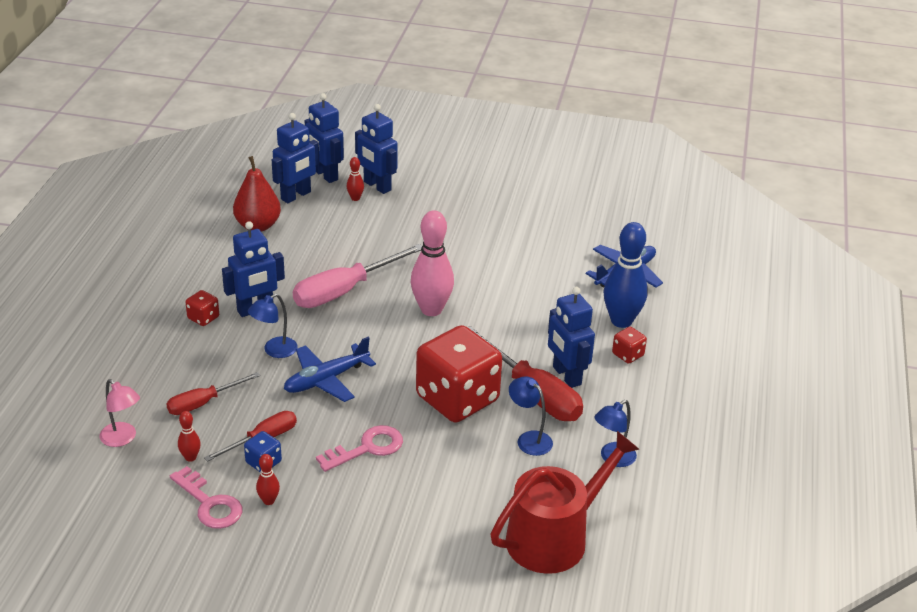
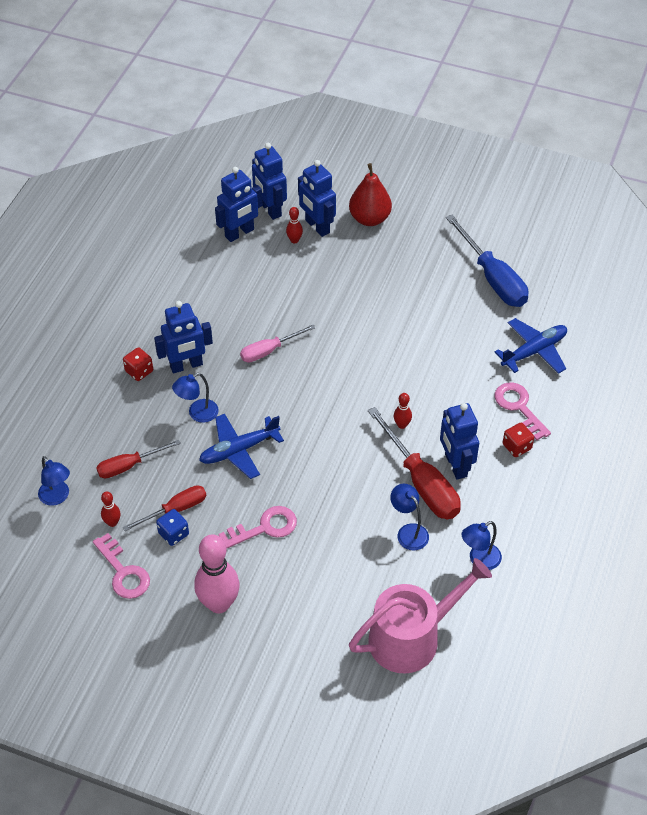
camera: 10 degrees right, 15 degrees up
pink lamp [99,379,140,447] -> blue lamp [38,456,70,506]
red pear [233,156,281,231] -> red pear moved to [349,163,392,226]
red bowling pin [256,454,280,505] -> red bowling pin moved to [394,393,412,429]
pink screwdriver [293,244,422,308] -> pink screwdriver [240,325,316,362], size x0.59
pink bowling pin [411,210,454,316] -> pink bowling pin moved to [194,534,240,613]
red dice [416,325,502,423] -> none
red watering can [491,431,640,574] -> pink watering can [349,558,492,674]
blue bowling pin [604,222,648,328] -> pink key [494,382,551,441]
none -> blue screwdriver [446,215,528,307]

